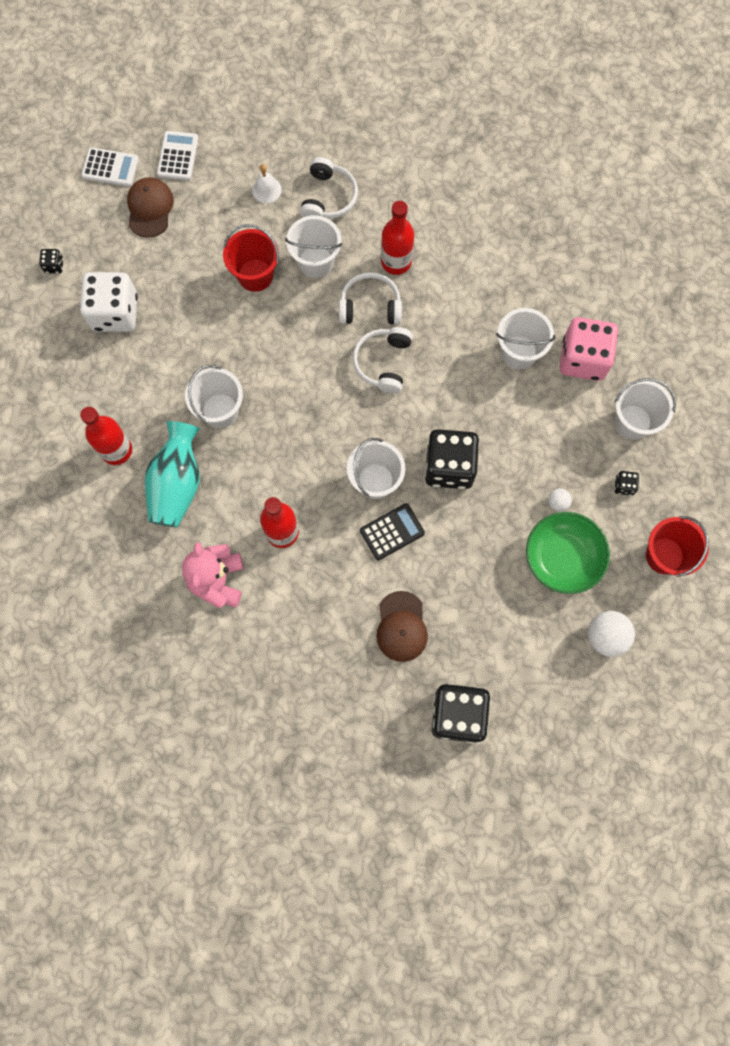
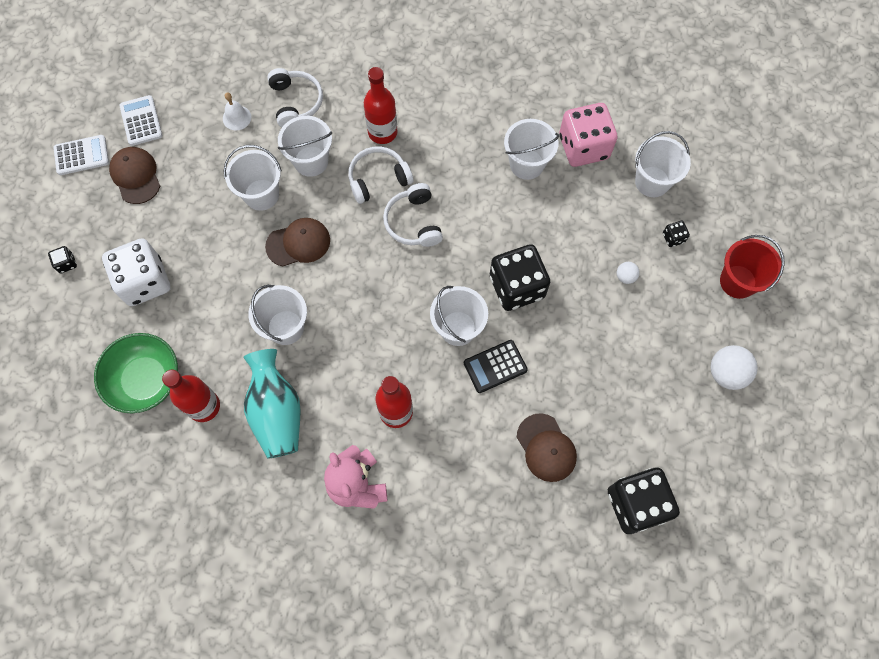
camera: 25 degrees left, 5 degrees down
red bucket [223,224,279,292] -> white bucket [224,145,282,211]
black calculator [360,503,425,560] -> black calculator turned 150 degrees counterclockwise [464,340,528,393]
green bowl [526,512,610,594] -> green bowl moved to [94,333,178,413]
none -> brown cap [265,218,330,267]

